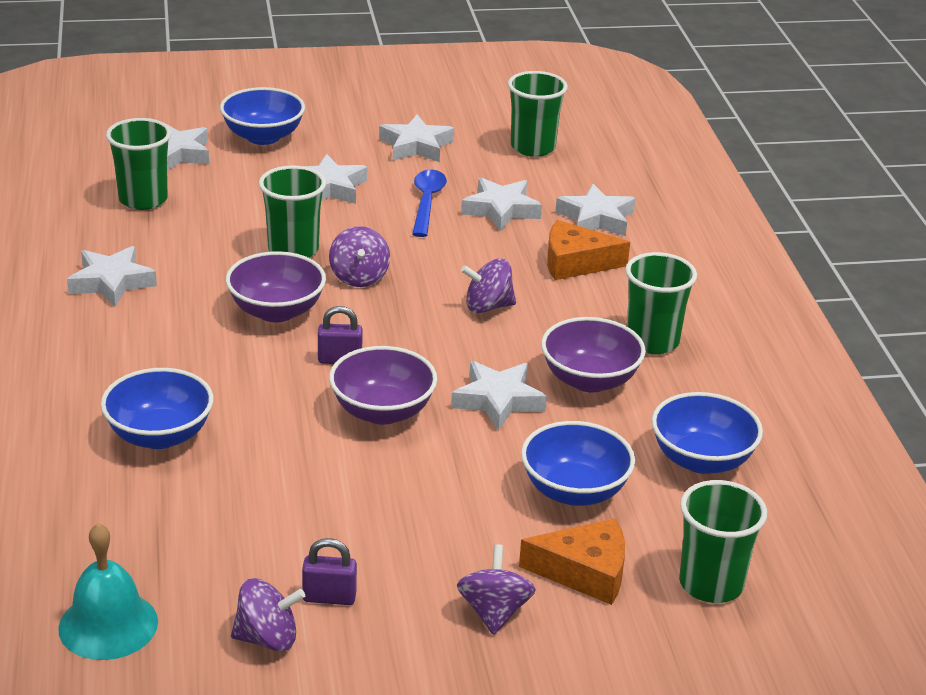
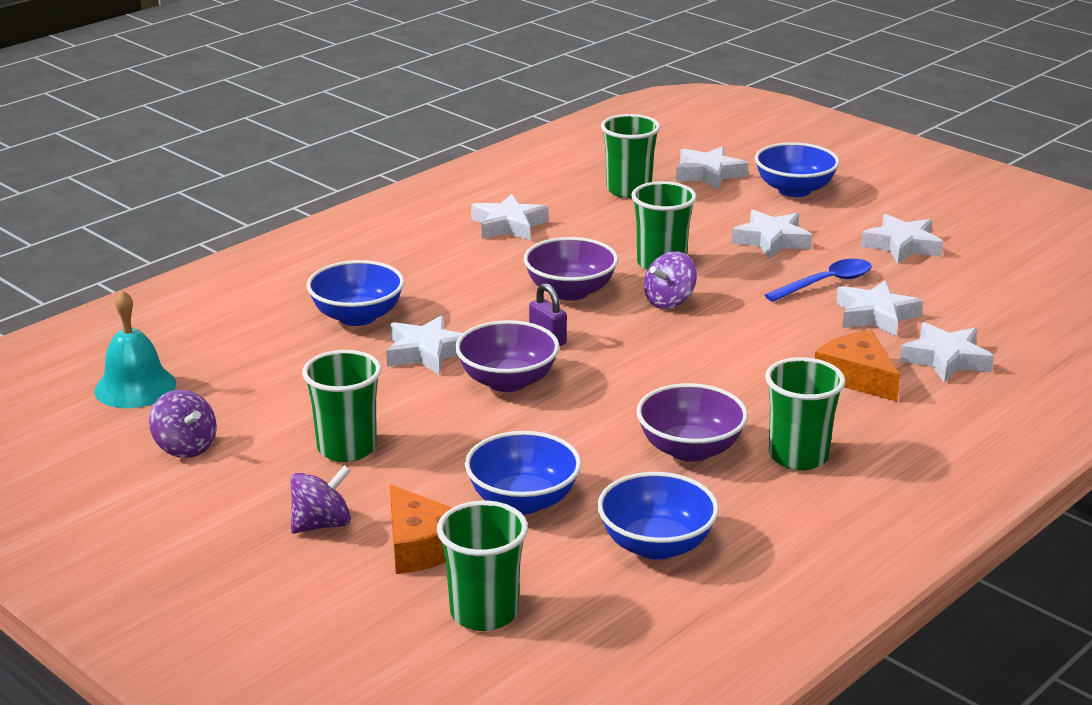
camera: 55 degrees right, 5 degrees down
purple padlock [302,538,357,605] -> none
white star [451,361,547,431] -> white star moved to [386,315,463,375]
purple spinning top [461,259,516,313] -> none
green cup [508,71,568,157] -> green cup moved to [302,350,381,462]

